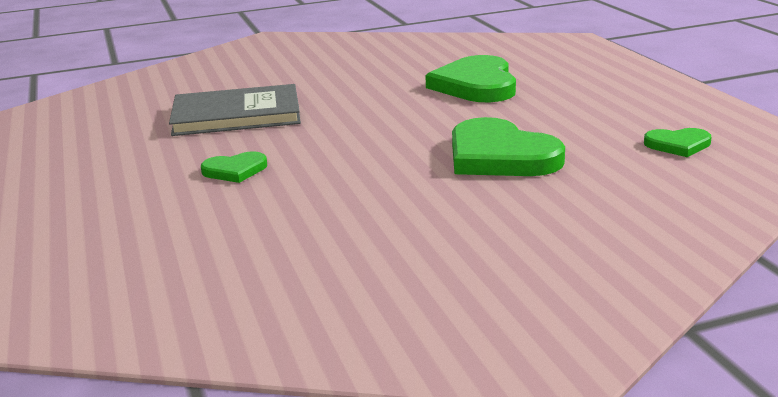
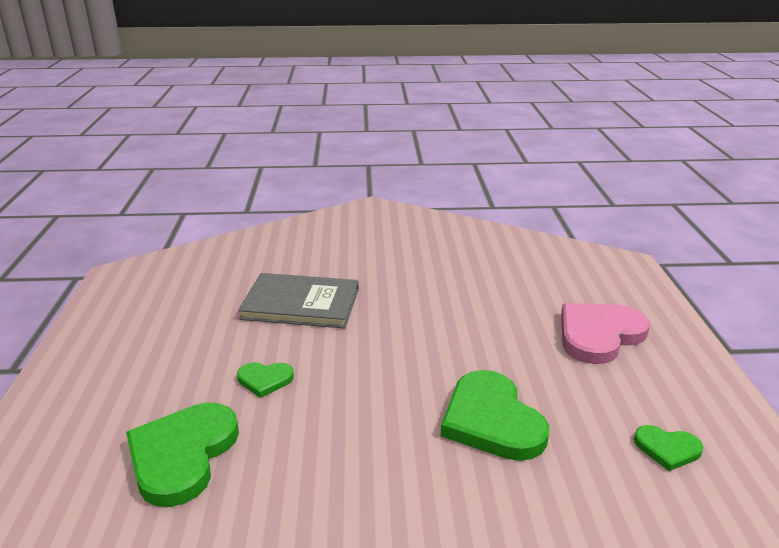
camera: 15 degrees right, 5 degrees up
green heart [425,55,516,102] -> green heart moved to [126,403,239,507]
none -> pink heart [561,303,650,364]

